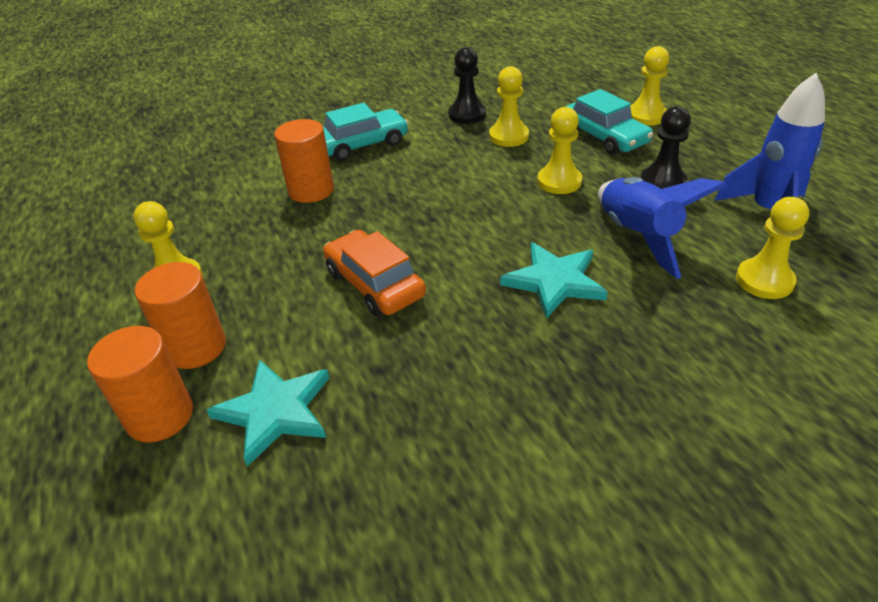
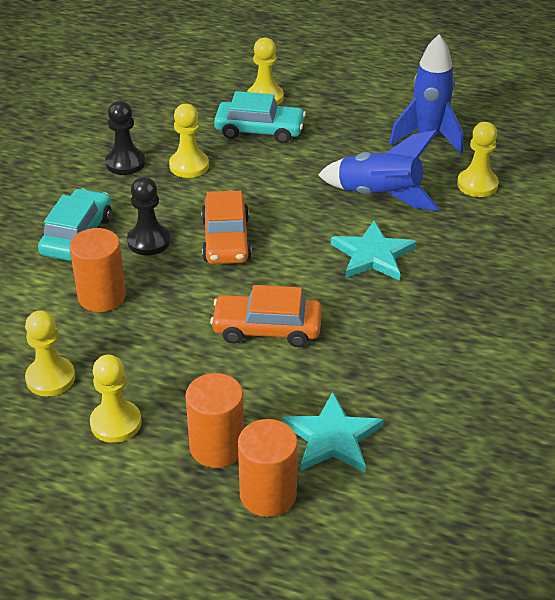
camera: 50 degrees left, 0 degrees up
yellow pawn [537,107,582,194] -> yellow pawn moved to [25,310,75,396]
black pawn [640,106,691,189] -> black pawn moved to [127,177,170,255]
none -> orange car [201,191,252,264]

